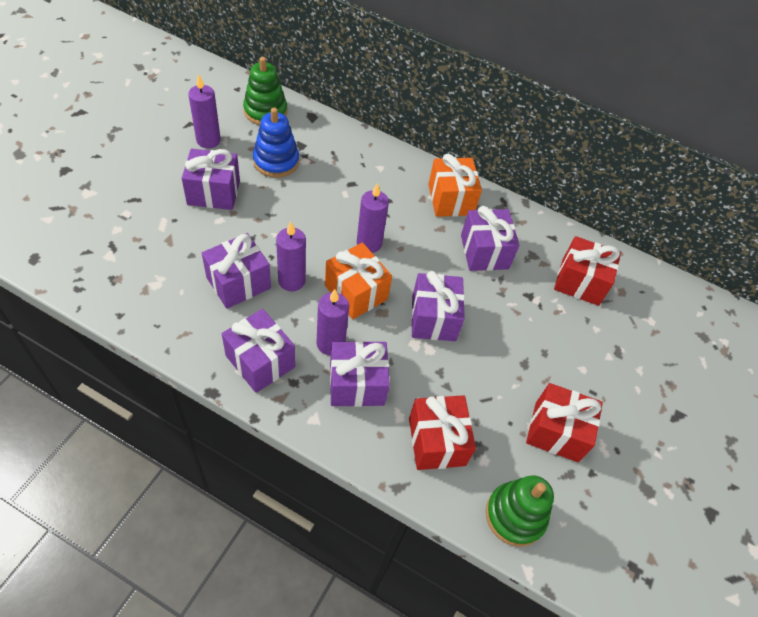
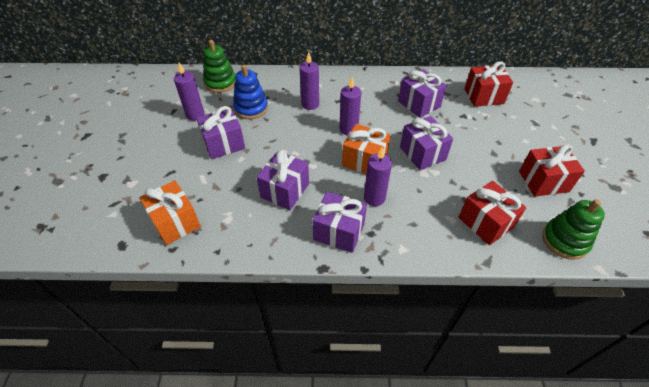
camera: 20 degrees left, 5 degrees down
purple candle [276,222,306,291] -> purple candle moved to [300,52,319,110]
purple gift [330,341,390,407] -> none
orange gift [428,154,482,217] -> orange gift moved to [139,180,201,245]

